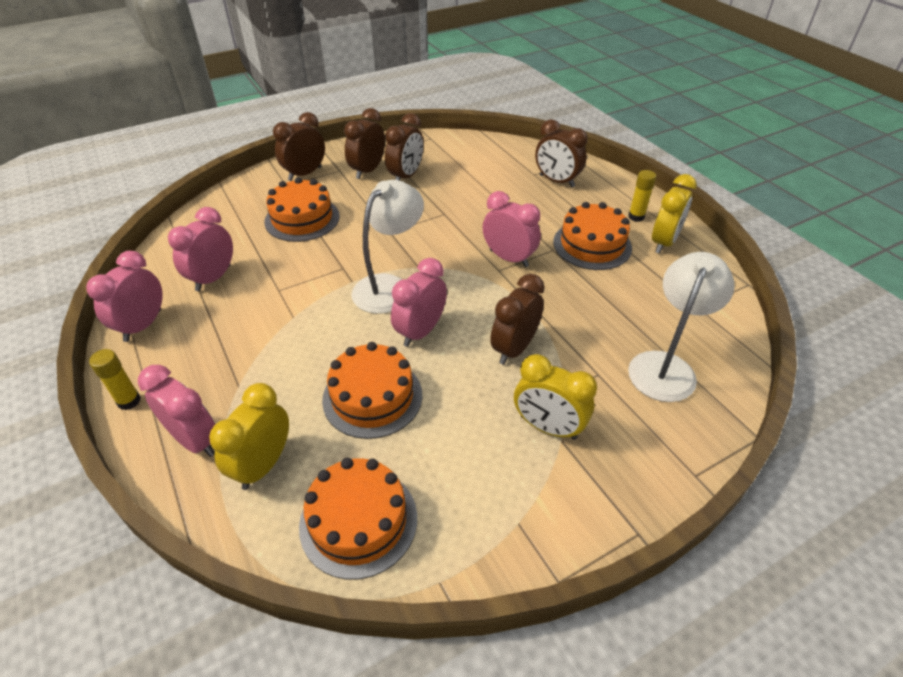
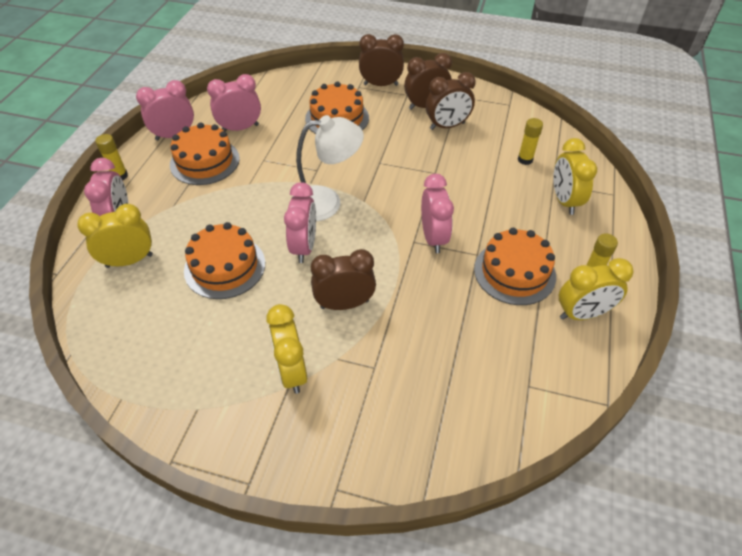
camera: 45 degrees right, 5 degrees up
orange cake [299,458,417,580] -> orange cake moved to [170,122,240,185]
pink clock [391,258,447,347] -> pink clock turned 105 degrees clockwise [284,182,316,263]
brown clock [535,119,588,187] -> yellow clock [553,138,597,215]
white lamp [628,252,734,402] -> none
none -> yellow glue stick [518,118,543,165]

